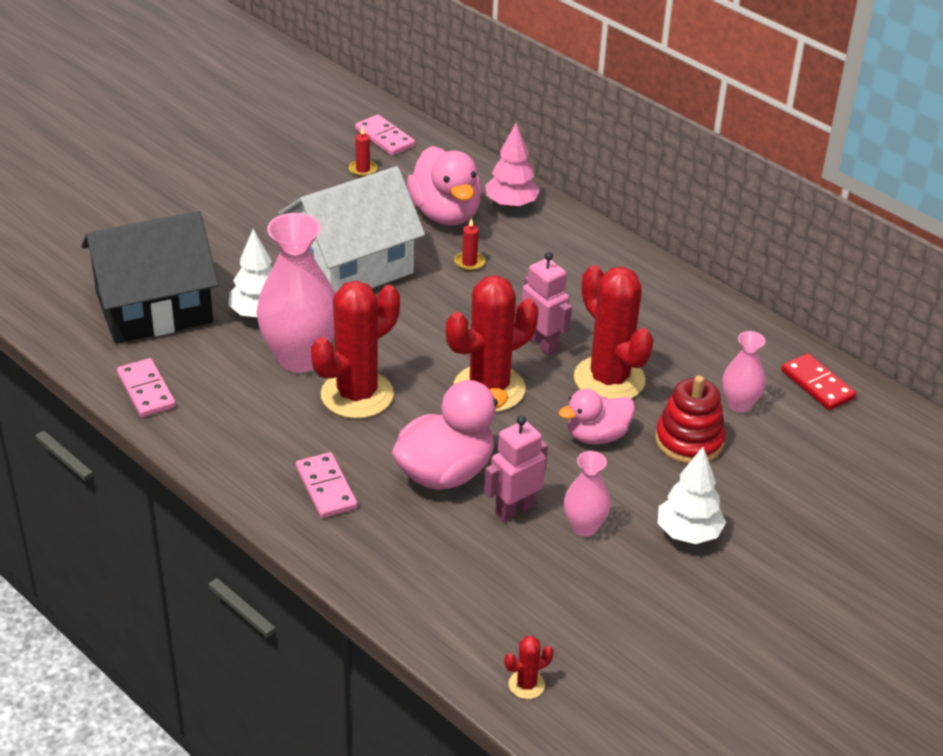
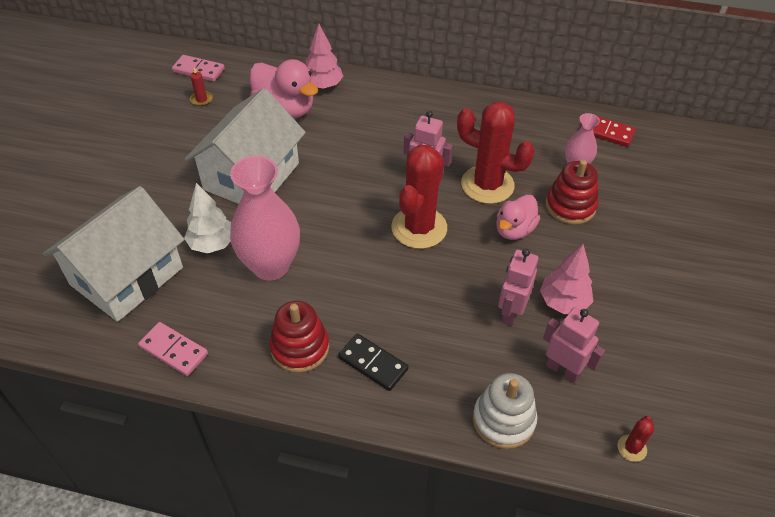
camera: 30 degrees left, 10 degrees up
black house [81,211,219,344] -> white house [43,186,185,322]
pink domino [296,452,358,518] -> black domino [338,334,408,391]
red cactus [311,280,400,419] -> none
pink duck [392,380,508,490] -> none
red candle [454,218,485,271] -> none
pink vase [564,451,611,537] -> pink tree [540,244,593,314]
white tree [658,447,726,544] -> none
none -> red stacking toy [269,301,329,373]
none -> white stacking toy [473,373,537,449]
none -> pink robot [543,307,605,383]

